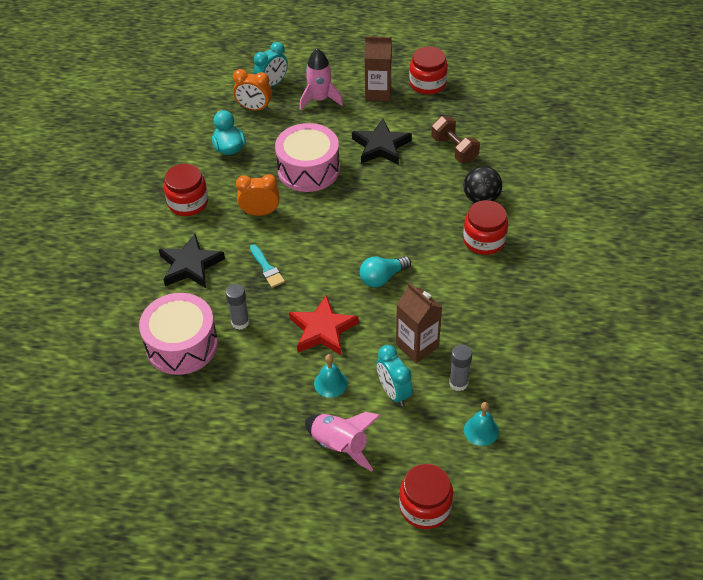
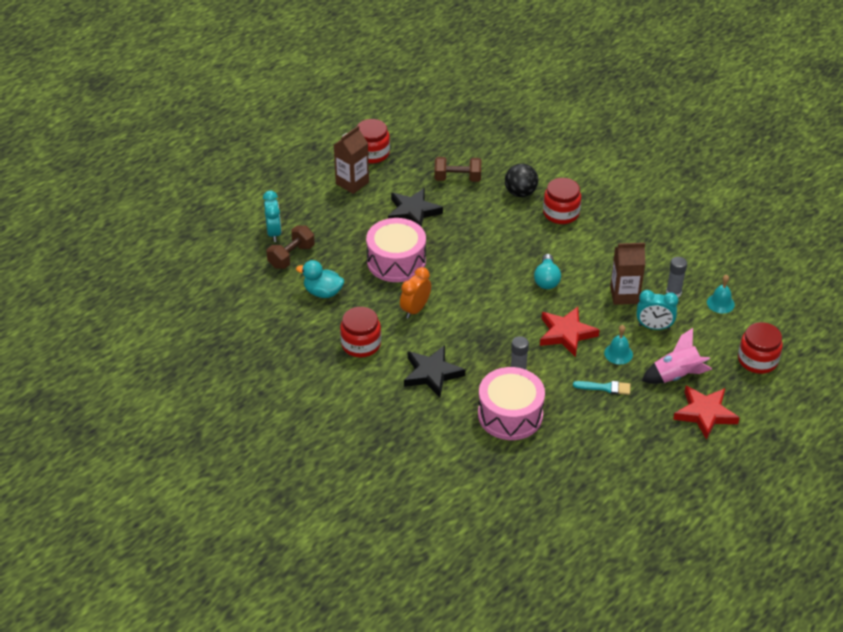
camera: 55 degrees left, 5 degrees down
orange clock [233,69,272,111] -> brown dumbbell [267,225,315,269]
turquoise brush [250,244,285,288] -> turquoise brush moved to [573,381,630,395]
pink rocket [300,48,343,110] -> none
none -> red star [673,386,740,440]

